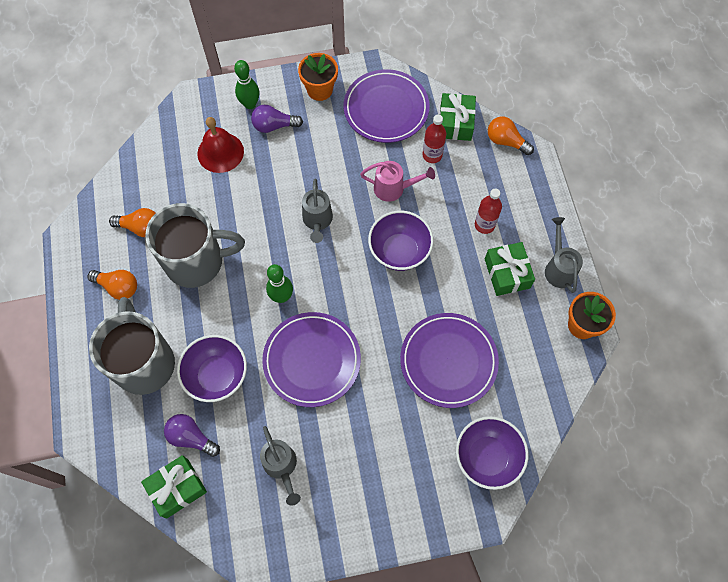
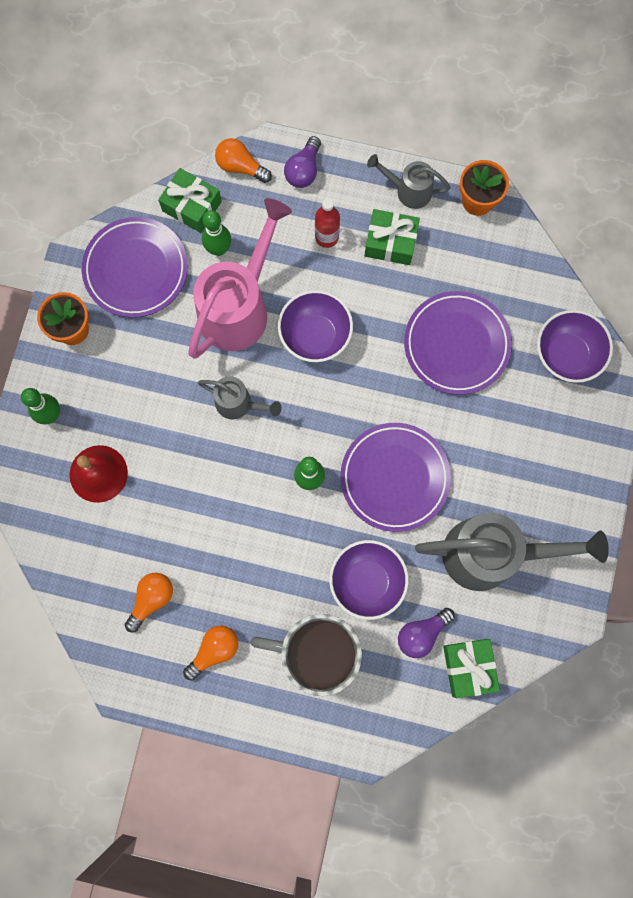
camera: 65 degrees left, 10 degrees up
grey mug [145,203,245,288] -> none
purple light bulb [251,105,303,133] -> purple light bulb moved to [284,136,321,188]
grey watering can [260,426,301,506] -> grey watering can [415,513,609,591], size x1.95
pink watering can [360,161,435,202] -> pink watering can [188,198,292,359], size x1.95
red bottle [423,115,446,163] -> green bowling pin [202,210,231,256]
orange light bulb [488,117,534,155] -> orange light bulb turned 60 degrees clockwise [215,138,272,183]

